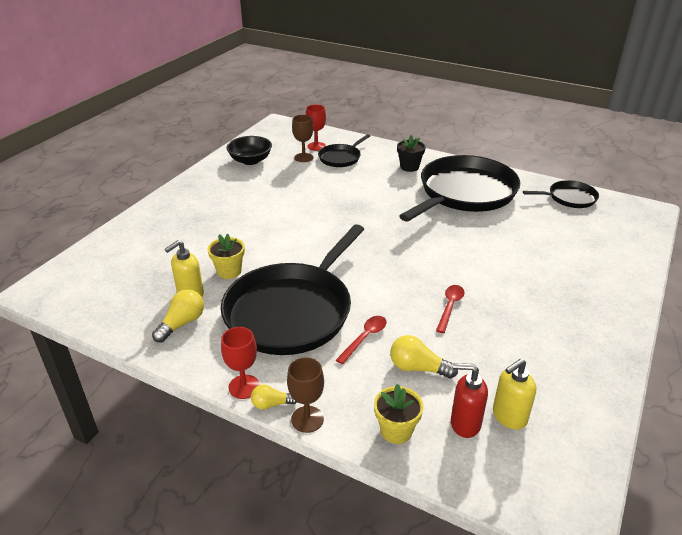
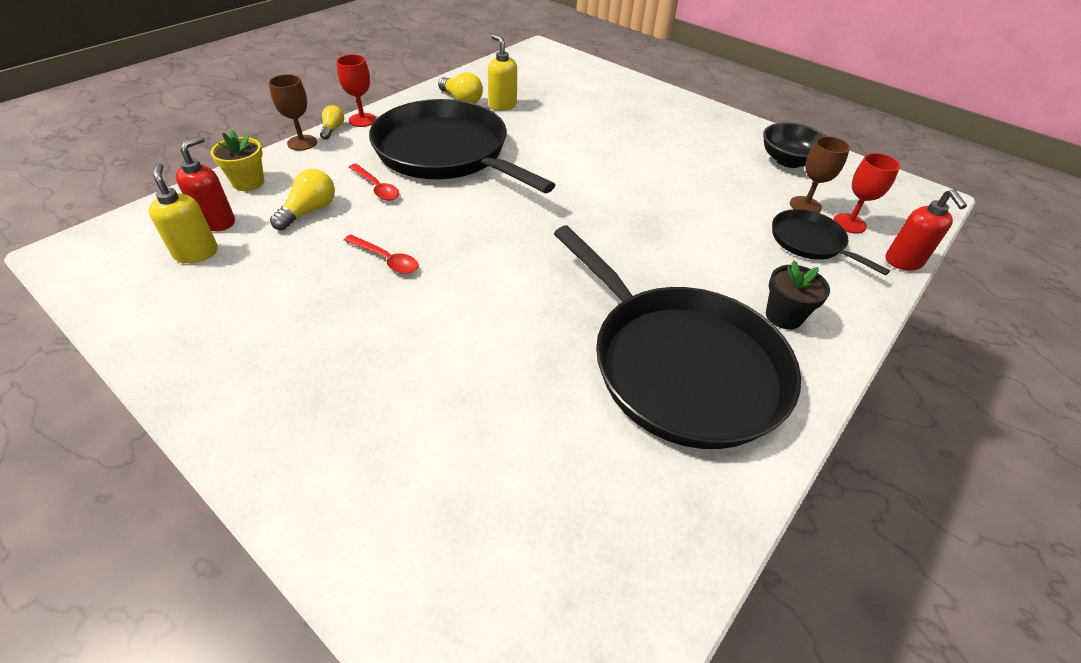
camera: 100 degrees right, 10 degrees up
yellow flower pot [208,234,245,279] -> none
black pan [523,180,599,208] -> none
none -> red soap dispenser [885,189,967,271]

